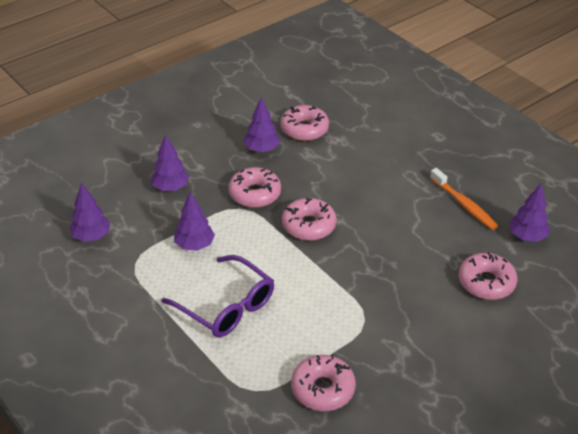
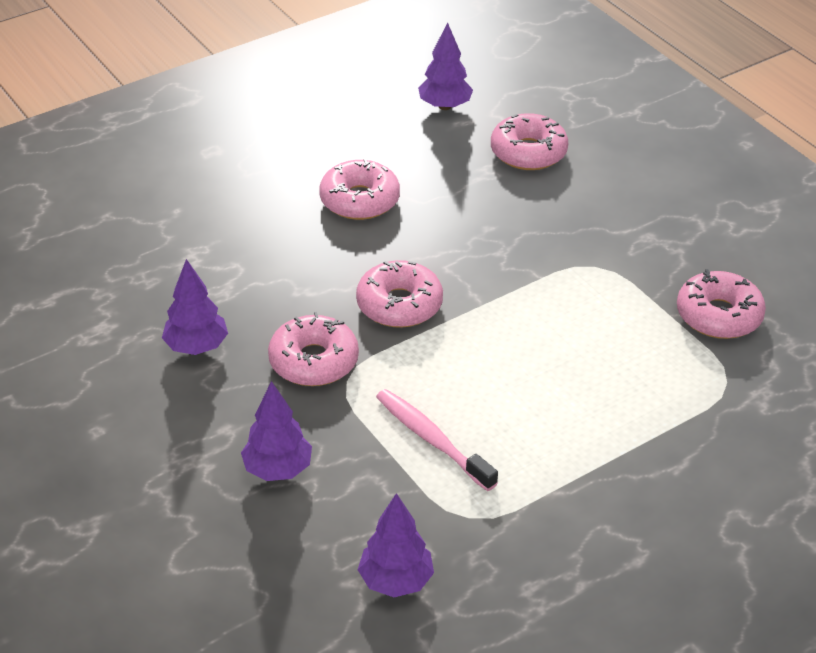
camera: 85 degrees left, 0 degrees up
purple glasses [161,255,274,337] -> none
purple tree [174,192,215,251] -> pink toothbrush [376,389,498,491]
pink donut [280,105,329,141] -> pink donut moved to [319,158,400,220]
orange toothbrush [430,168,498,230] -> none

